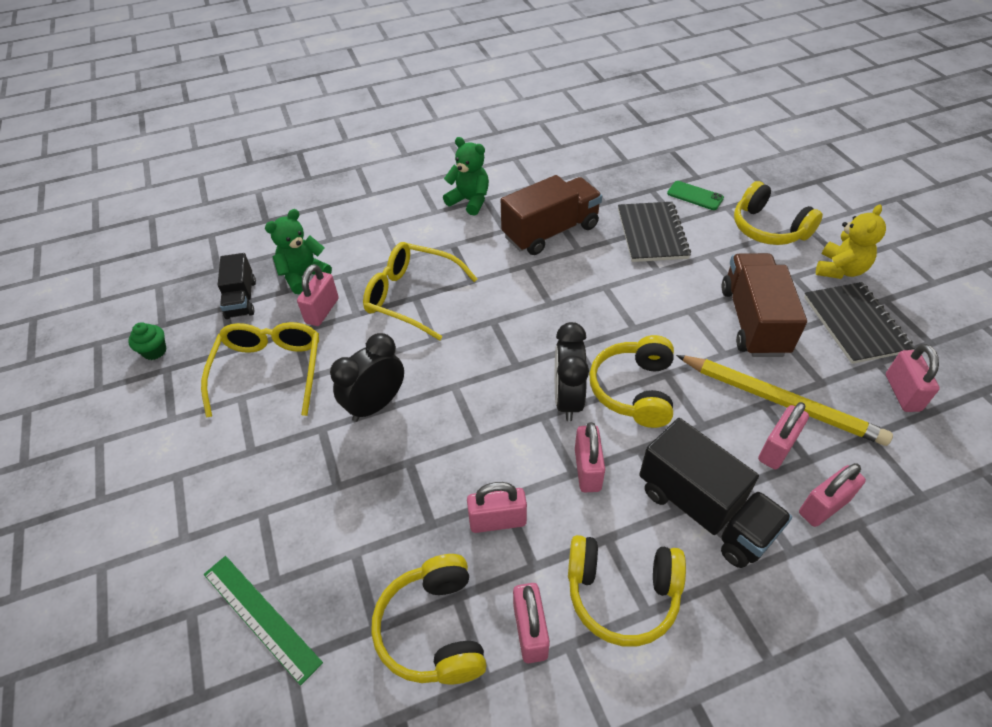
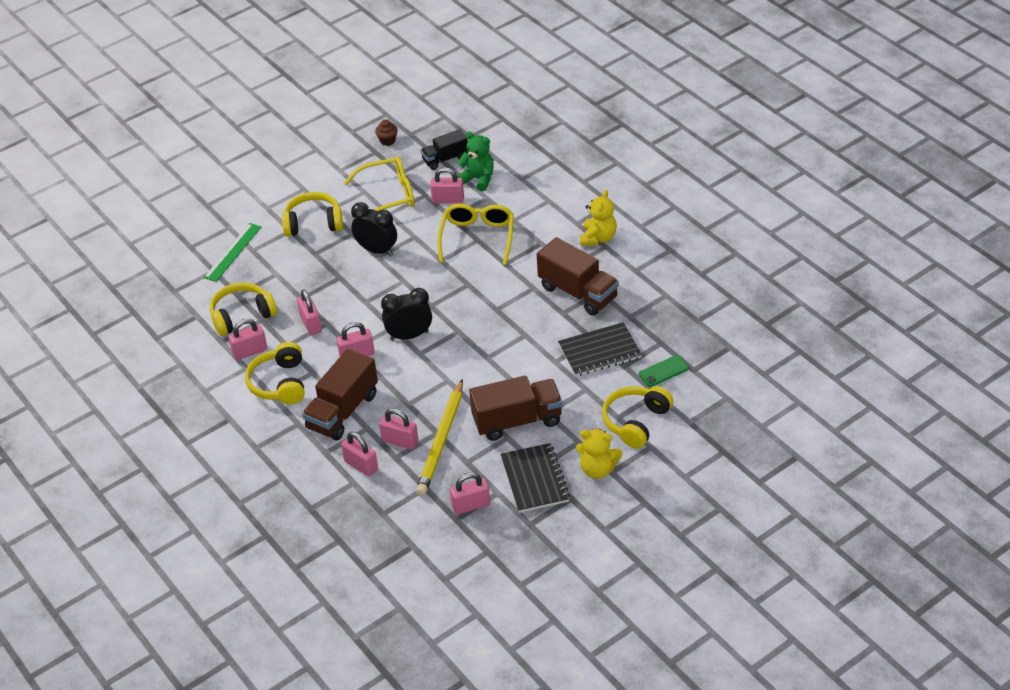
camera: 75 degrees right, 5 degrees down
green cupcake [128,322,167,360] -> brown cupcake [375,119,398,146]
green teddy bear [443,137,489,216] -> yellow teddy bear [580,190,617,246]
yellow headphones [589,335,674,428] -> yellow headphones moved to [282,192,343,237]
black truck [639,418,792,568] -> brown truck [302,349,378,440]
green phone [667,181,724,210] -> green phone turned 45 degrees clockwise [639,355,689,387]
black notebook [804,282,915,364] -> black notebook turned 75 degrees counterclockwise [501,443,570,513]

